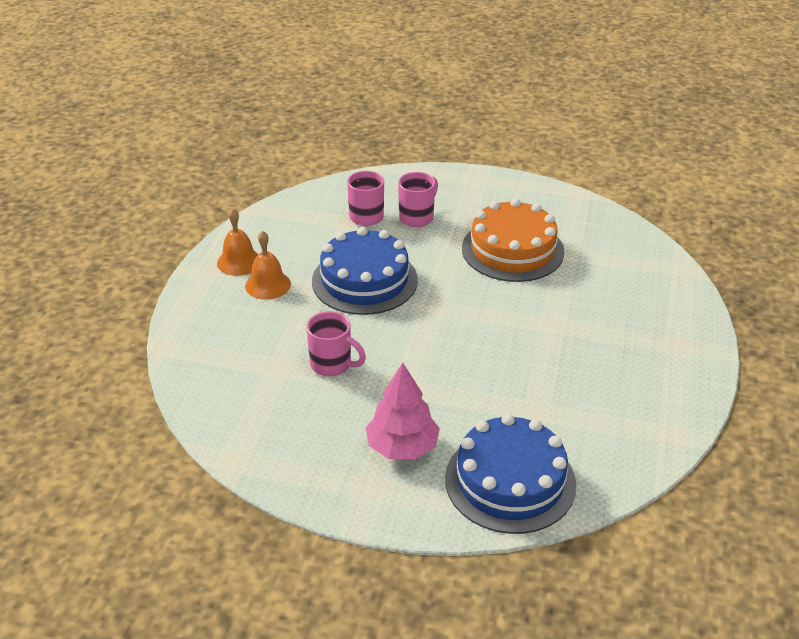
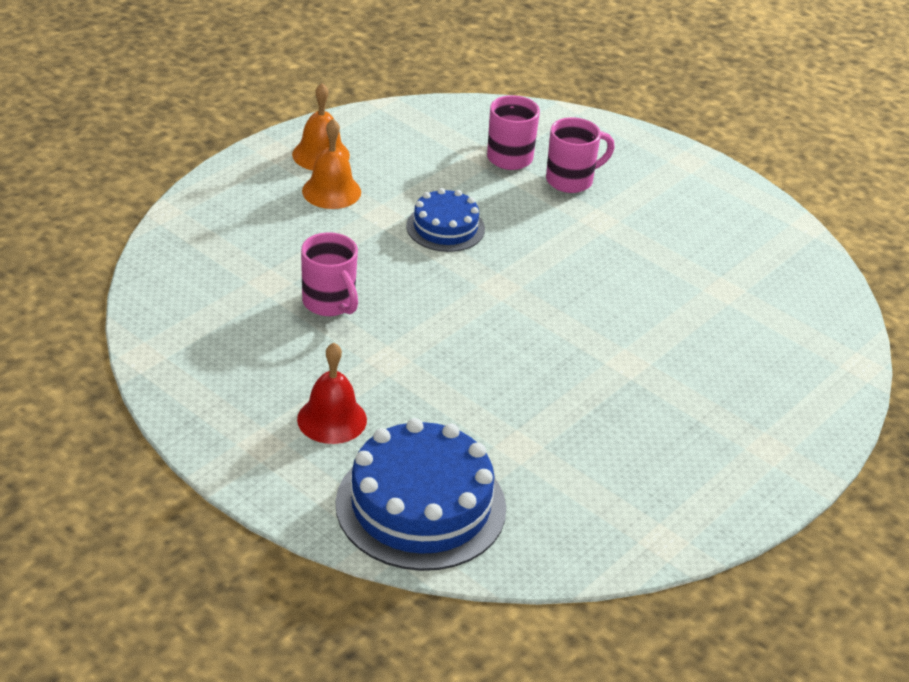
camera: 25 degrees right, 0 degrees up
blue cake [312,227,418,315] -> blue cake [406,188,485,252], size x0.56
pink tree [366,363,440,460] -> red bell [297,343,367,444]
orange cake [462,198,564,282] -> none

